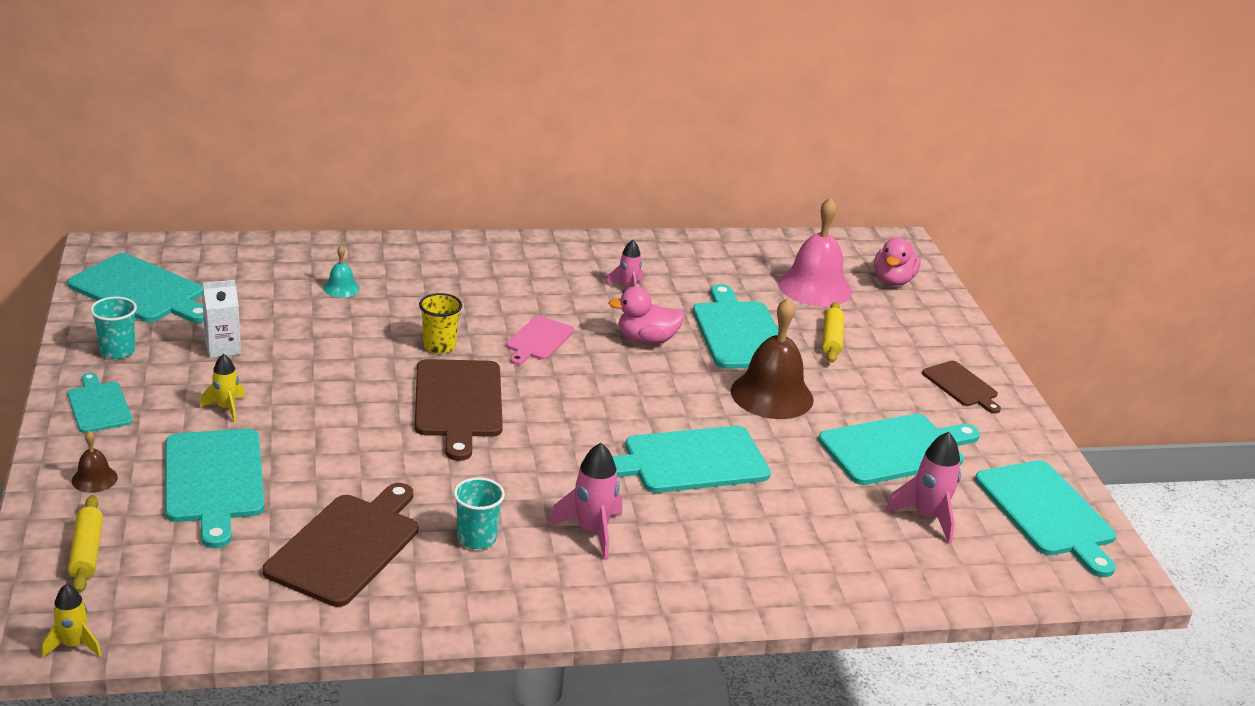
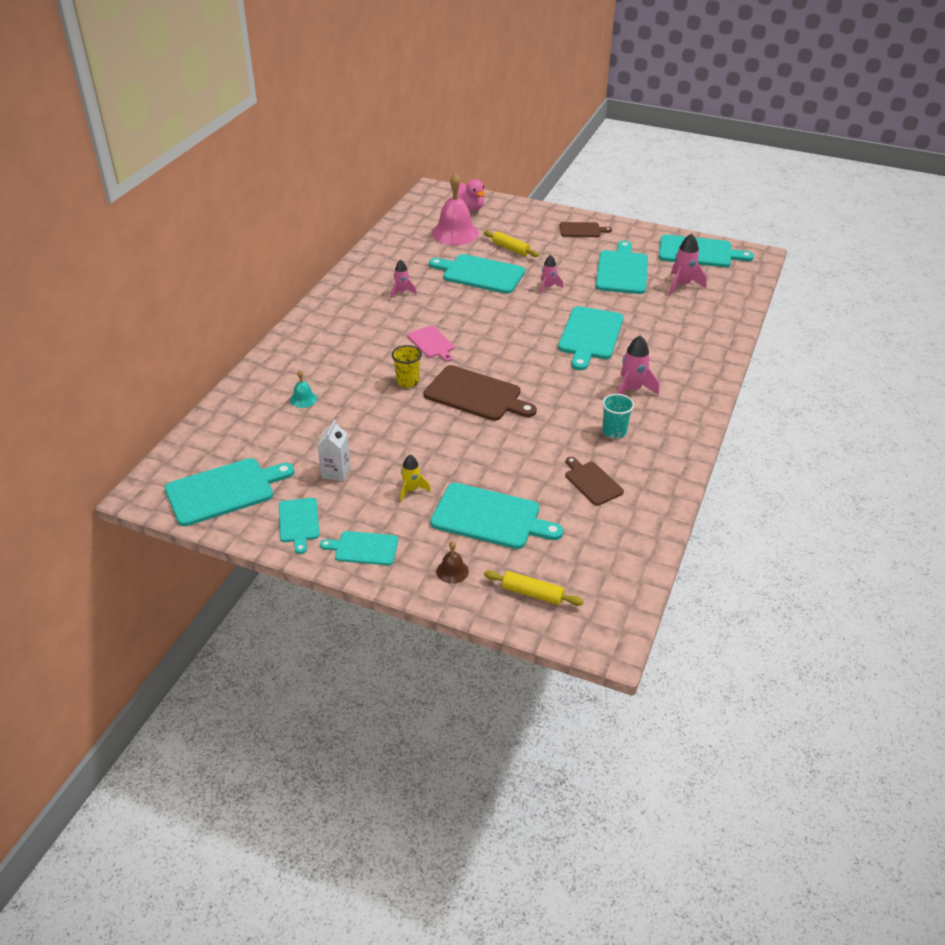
camera: 55 degrees left, 10 degrees up
yellow rocket [42,584,101,658] -> none
turquoise cup [90,297,137,359] -> turquoise cutting board [279,498,320,554]
brown cutting board [263,483,418,607] -> brown cutting board [565,457,624,506], size x0.58
pink duck [608,286,685,345] -> none
brown bell [731,298,814,419] -> pink rocket [540,255,563,294]

